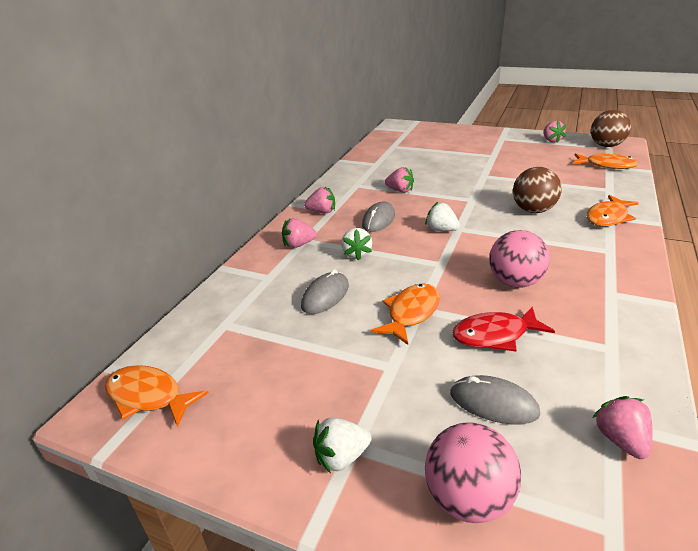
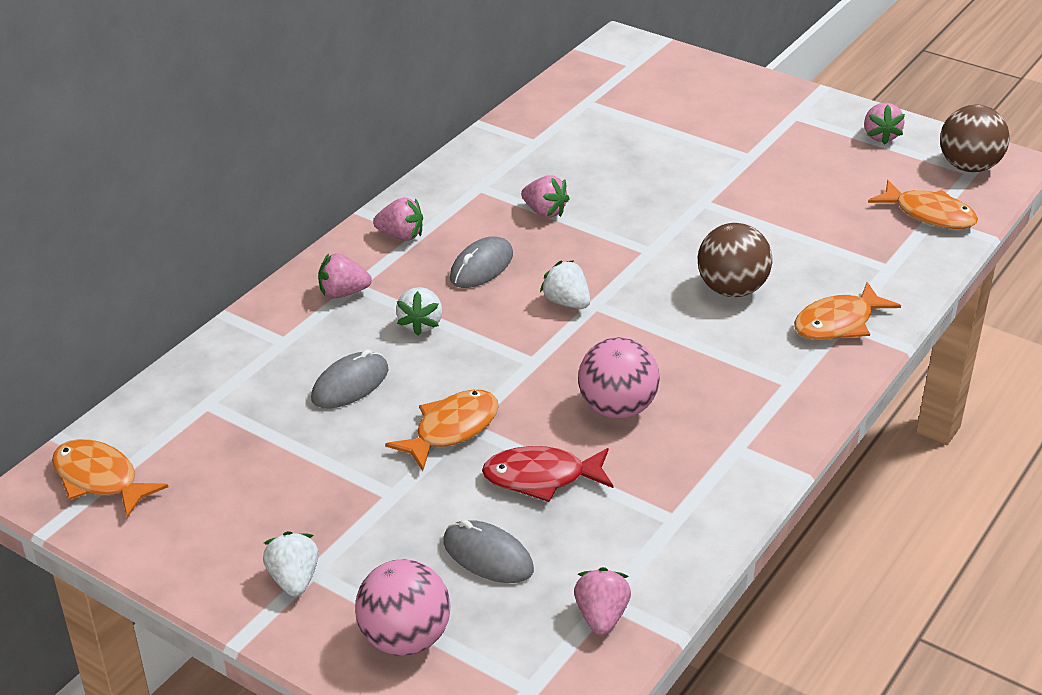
camera: 10 degrees right, 5 degrees up
white strawberry [313,418,372,474] -> white strawberry turned 90 degrees clockwise [263,531,319,597]

